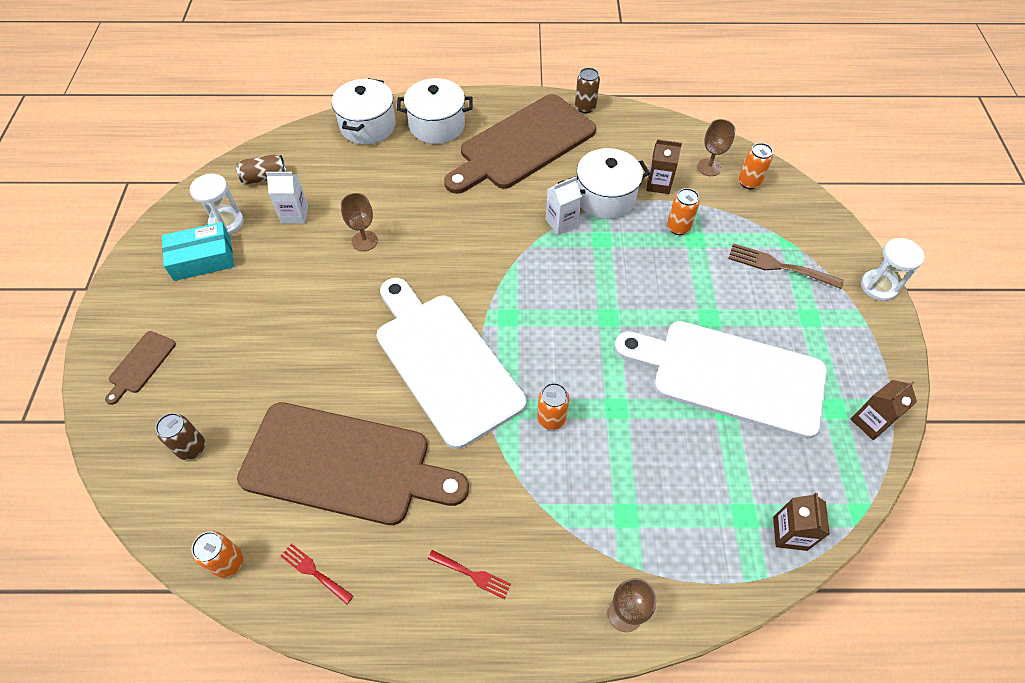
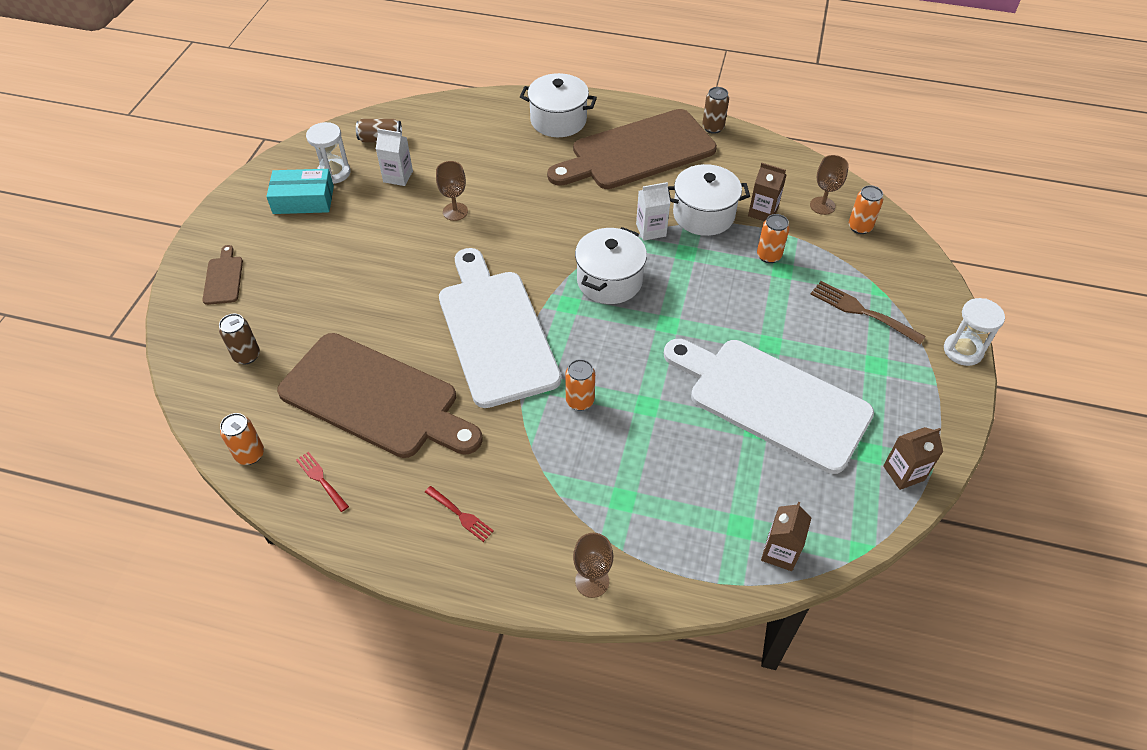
camera: 15 degrees right, 5 degrees down
brown cutting board [105,331,176,405] -> brown cutting board turned 135 degrees clockwise [203,245,243,305]
white pot [331,78,396,145] -> white pot moved to [575,227,647,304]

